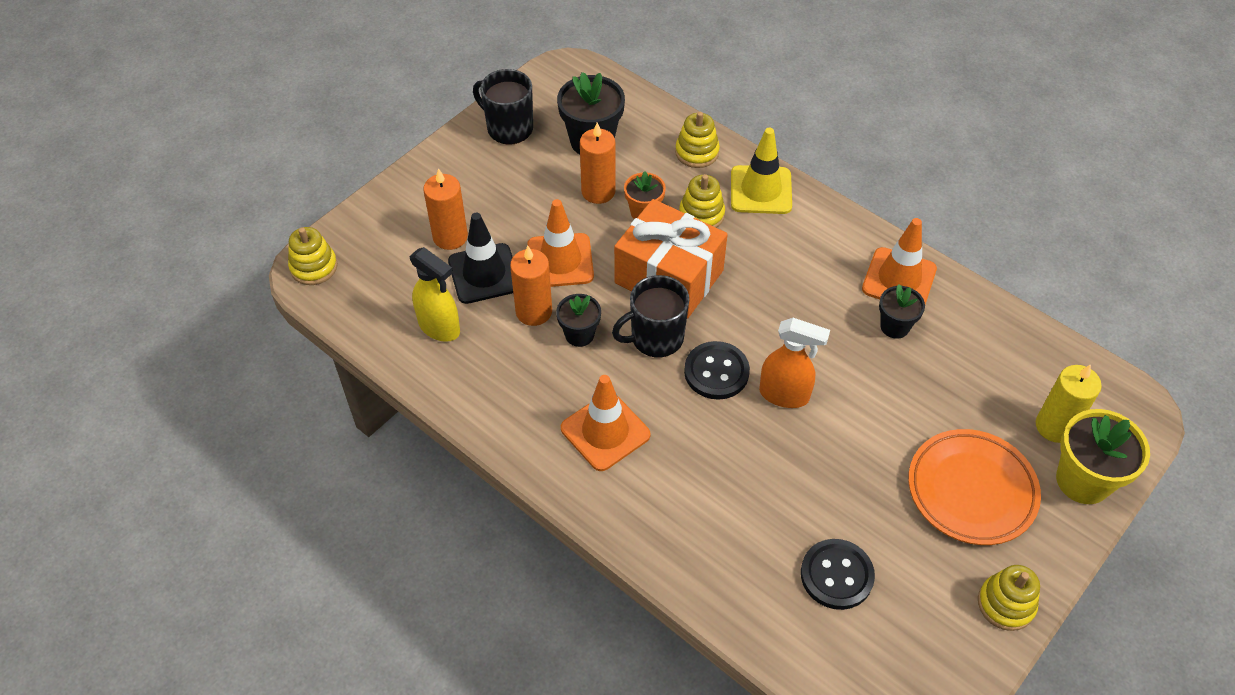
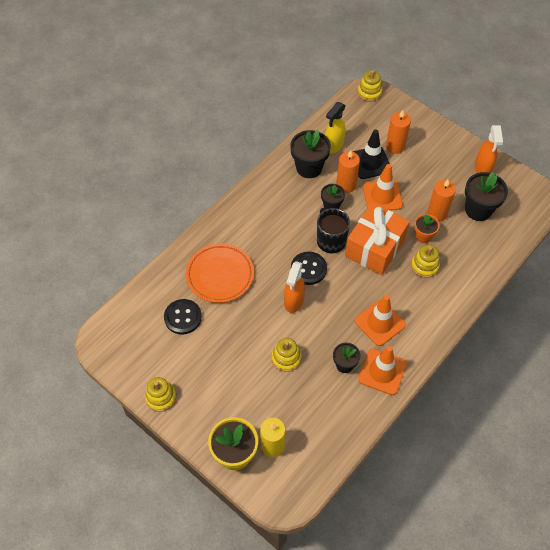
camera: 90 degrees right, 5 degrees up
black mug [473,69,533,145] -> orange spray bottle [475,125,503,173]
orange traffic cone [561,375,651,471] -> orange traffic cone moved to [355,295,406,346]
yellow stacking toy [675,112,720,168] -> yellow stacking toy moved to [272,338,302,372]
yellow traffic cone [731,128,792,214] -> none
orange plate [908,429,1041,545] -> orange plate moved to [186,243,254,303]
none -> black flower pot [290,130,331,178]

